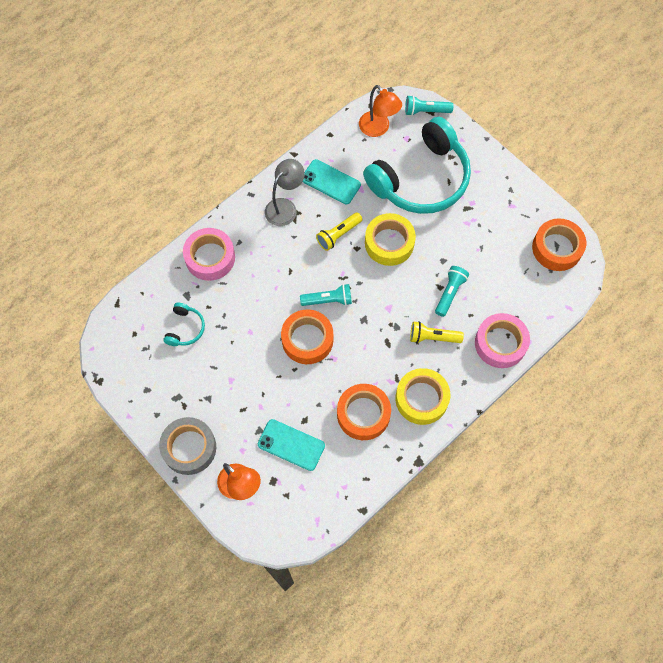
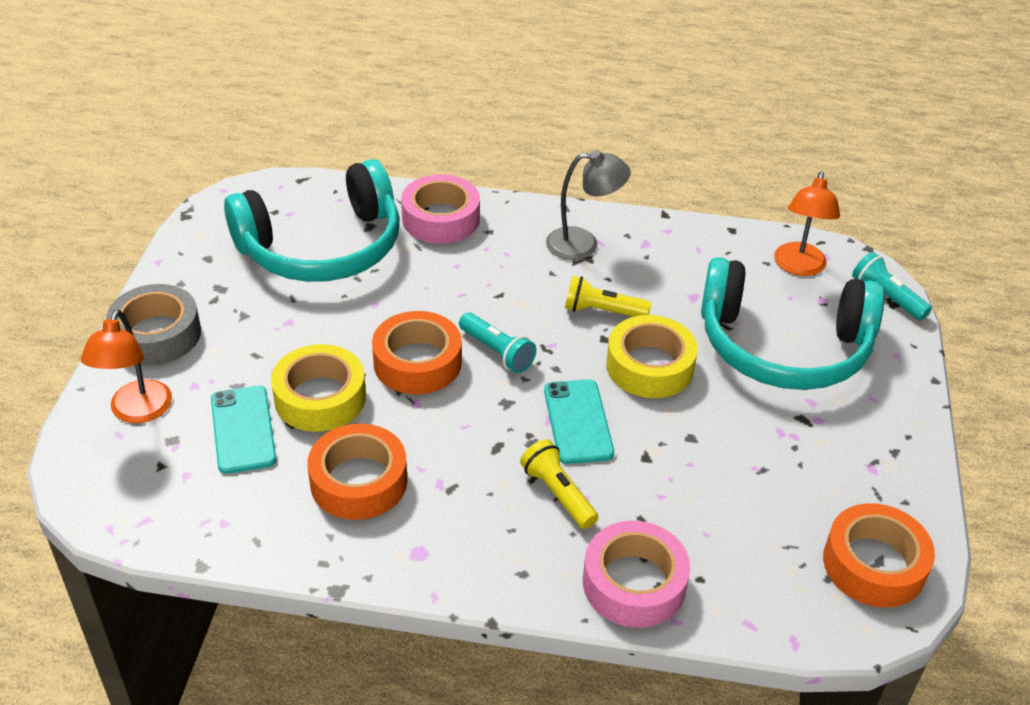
camera: 50 degrees right, 25 degrees down
turquoise headphones [163,302,205,346] -> turquoise headphones [224,159,399,282], size x2.45
turquoise phone [303,159,361,204] -> turquoise phone moved to [544,379,614,464]
yellow tape [395,368,450,425] -> yellow tape moved to [271,344,366,432]
turquoise flashlight [435,266,469,317] -> none

